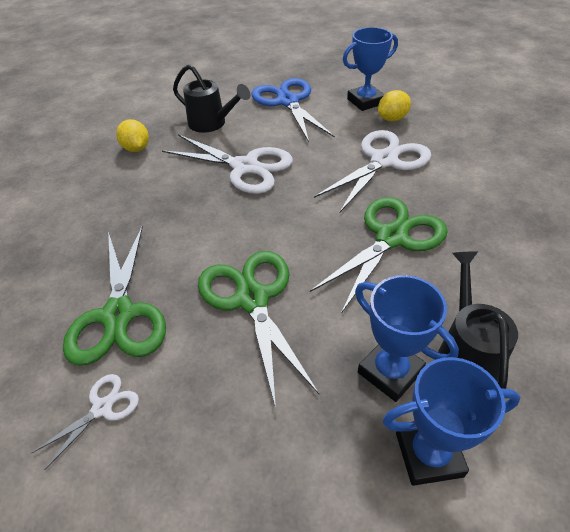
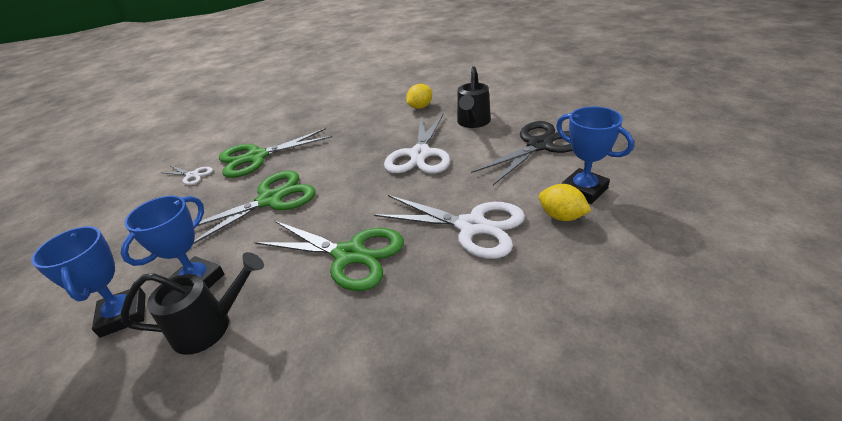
camera: 75 degrees right, 10 degrees down
blue scissors [252,78,335,142] -> black scissors [471,121,573,185]

